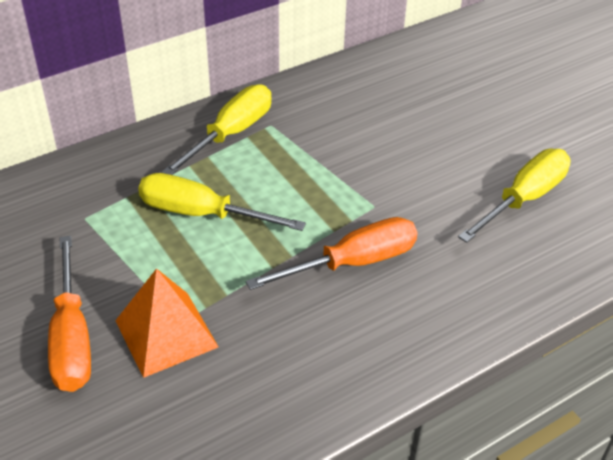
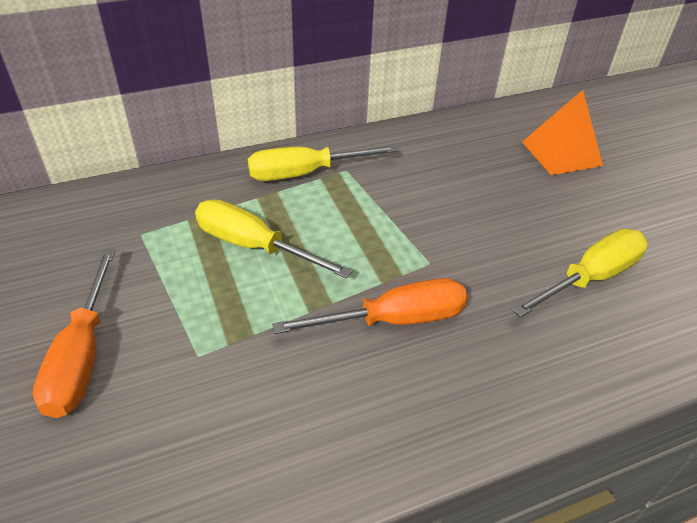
camera: 10 degrees right, 0 degrees up
orange pyramid [115,268,218,378] -> orange pyramid moved to [522,90,603,175]
yellow screwdriver [161,84,272,175] -> yellow screwdriver turned 150 degrees counterclockwise [248,145,399,181]

